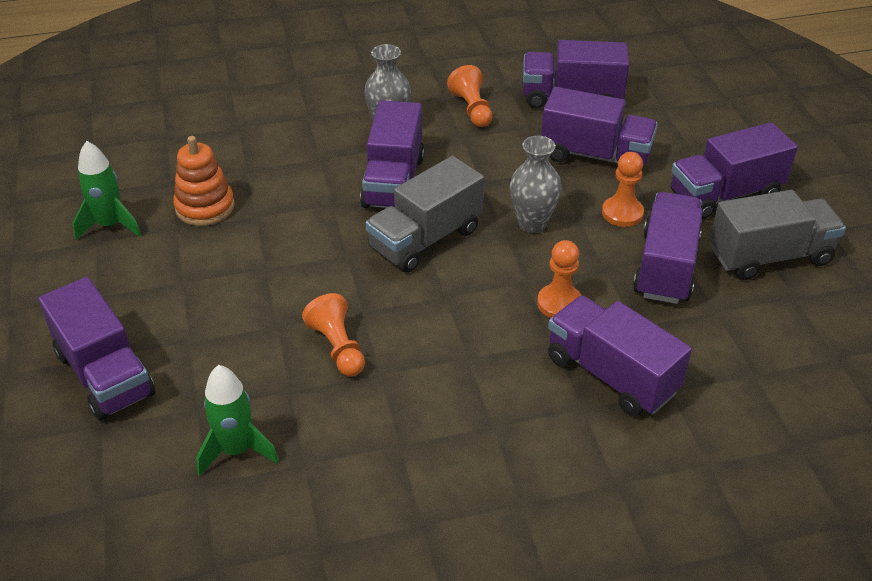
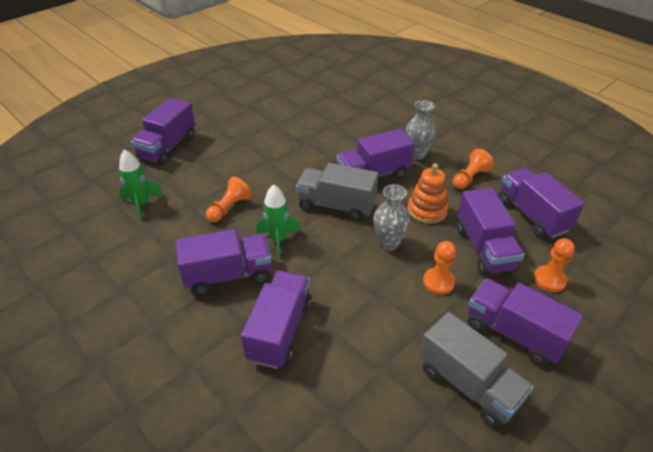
camera: 60 degrees right, 0 degrees up
green rocket [73,141,141,240] -> green rocket moved to [256,184,301,259]
orange stacking toy [173,136,235,226] -> orange stacking toy moved to [408,164,449,224]
orange pawn [537,240,581,318] -> orange pawn moved to [534,238,575,292]
purple truck [633,192,703,304] -> purple truck moved to [176,229,272,295]

